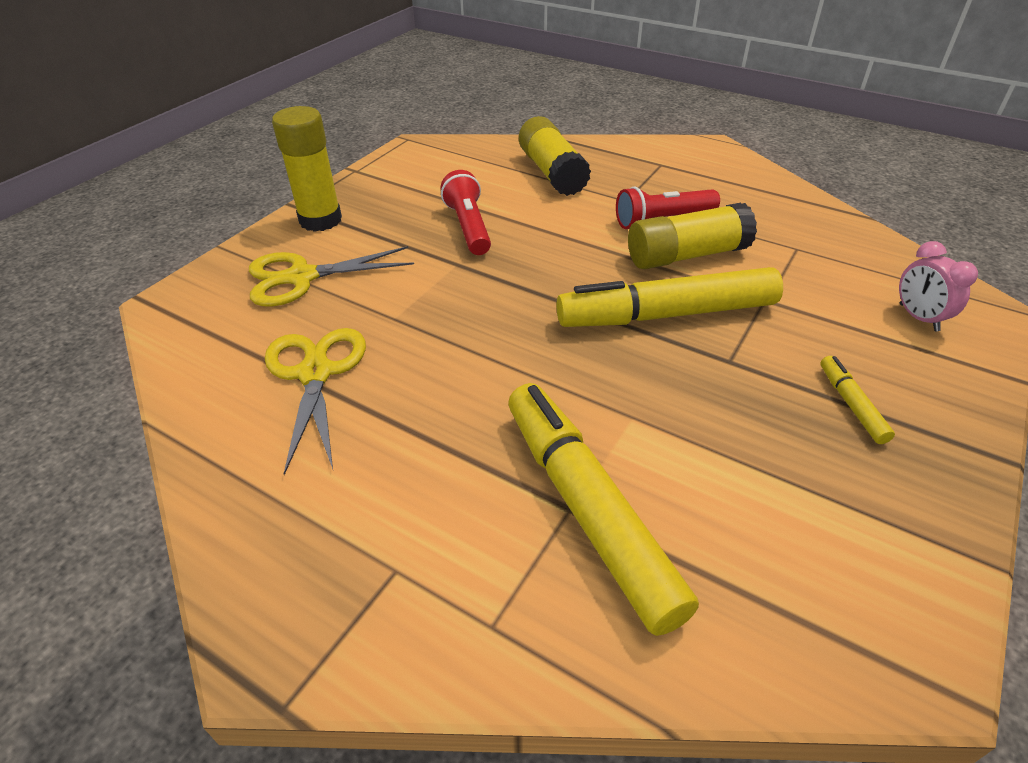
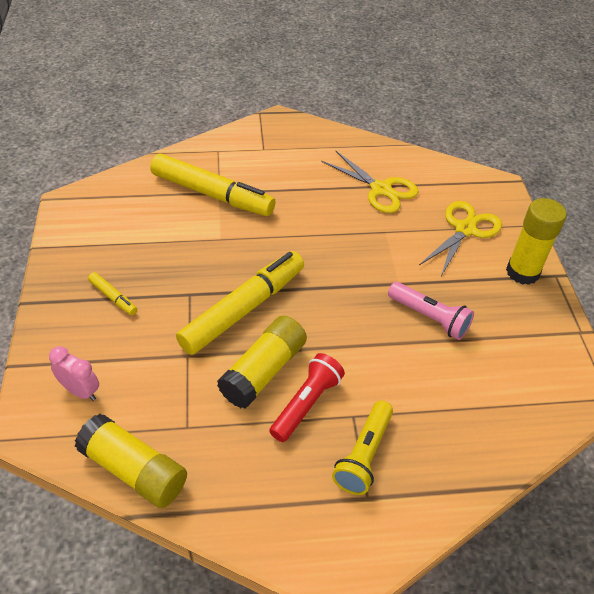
camera: 140 degrees right, 5 degrees up
red flashlight [441,170,491,255] -> pink flashlight [388,282,474,340]
yellow glue stick [519,116,591,196] -> yellow glue stick moved to [75,414,187,508]
none -> yellow flashlight [332,401,393,495]

